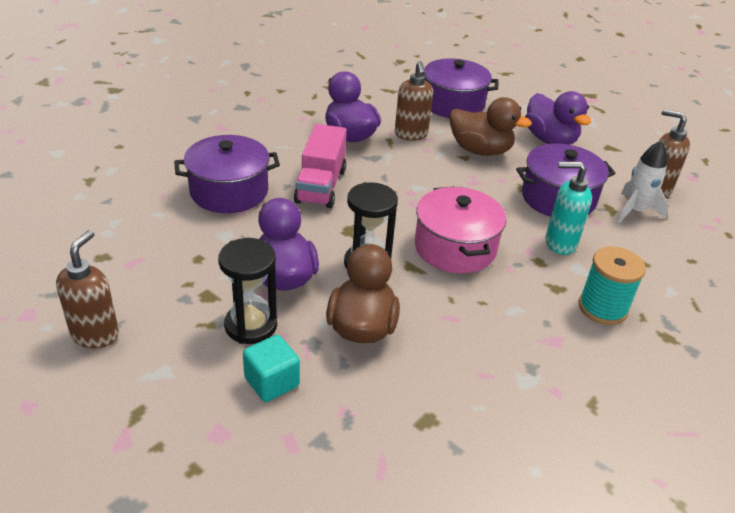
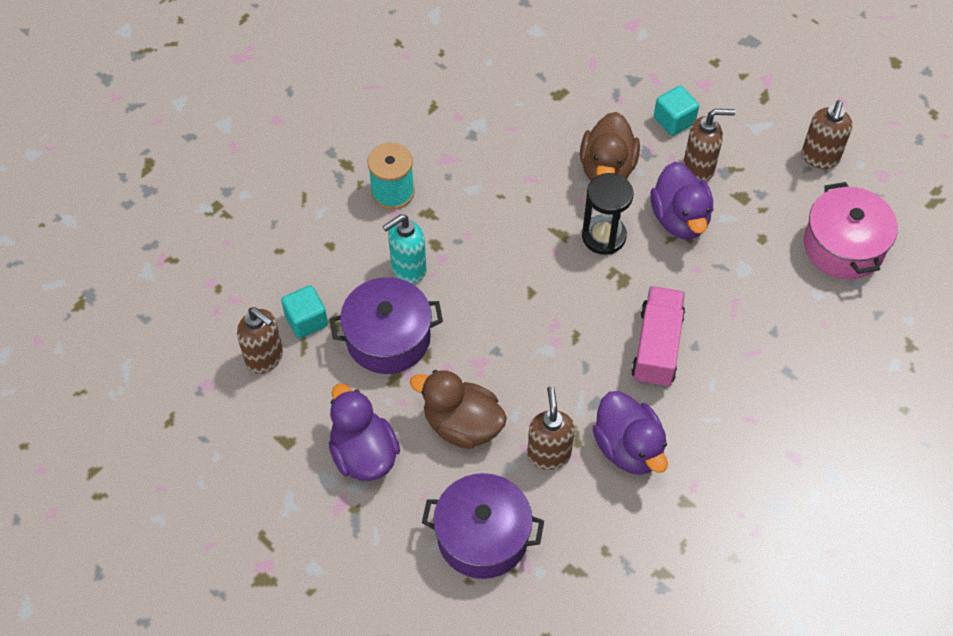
camera: 175 degrees left, 20 degrees up
purple pot [174,135,280,213] -> none
black hourglass [218,238,277,344] -> brown soap dispenser [683,109,735,182]
pink pot [415,186,506,274] -> pink pot moved to [804,182,898,280]
turquoise soap dispenser [546,161,592,255] -> turquoise soap dispenser turned 135 degrees clockwise [382,214,427,283]
white rocket [618,140,669,223] -> turquoise cube [281,285,328,338]

